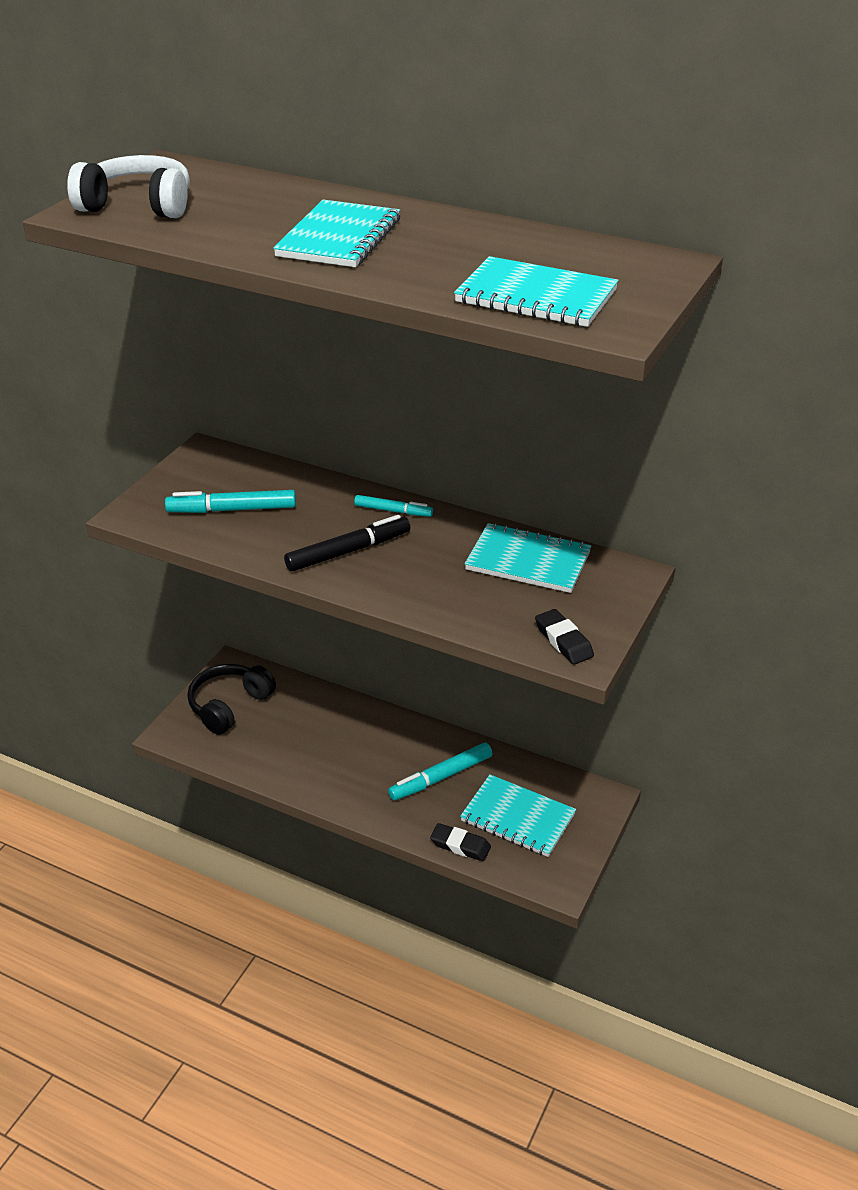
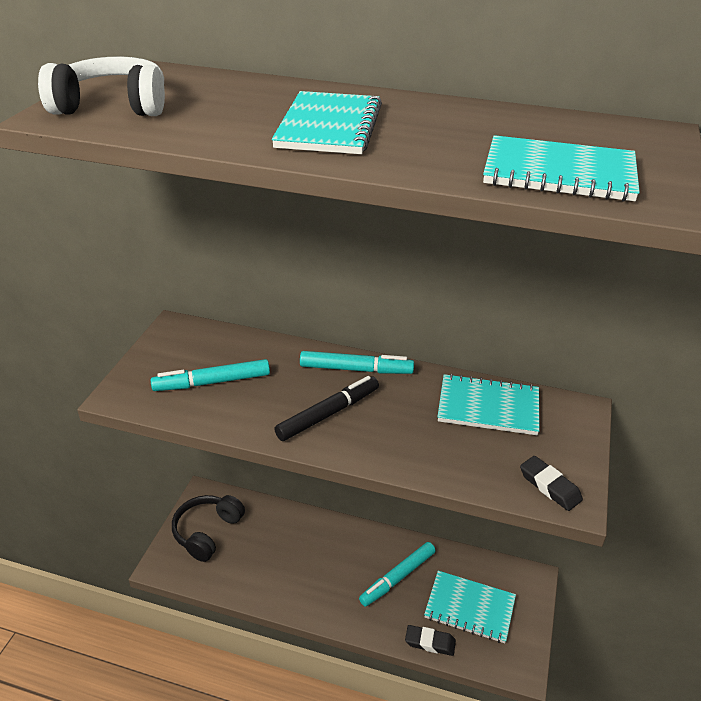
camera: 10 degrees left, 0 degrees up
turquoise marker [354,495,433,517] -> turquoise marker [300,351,414,374], size x1.61

